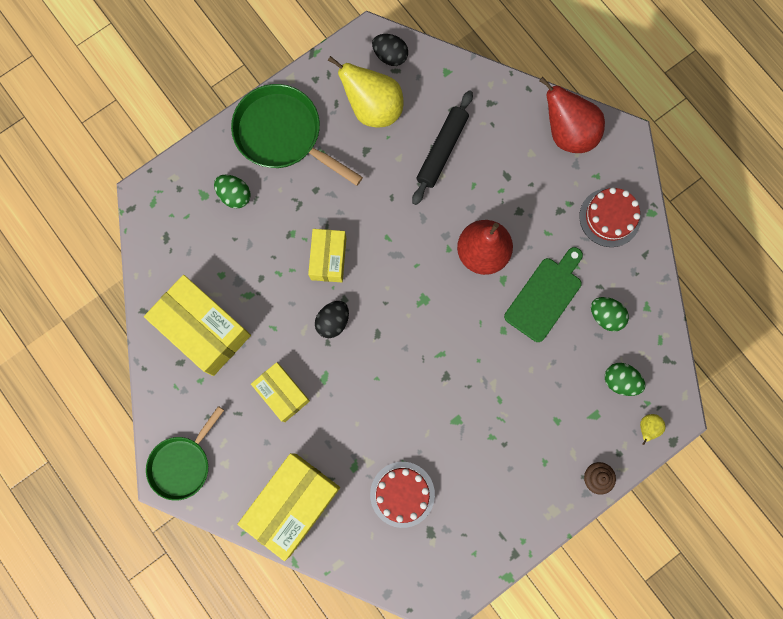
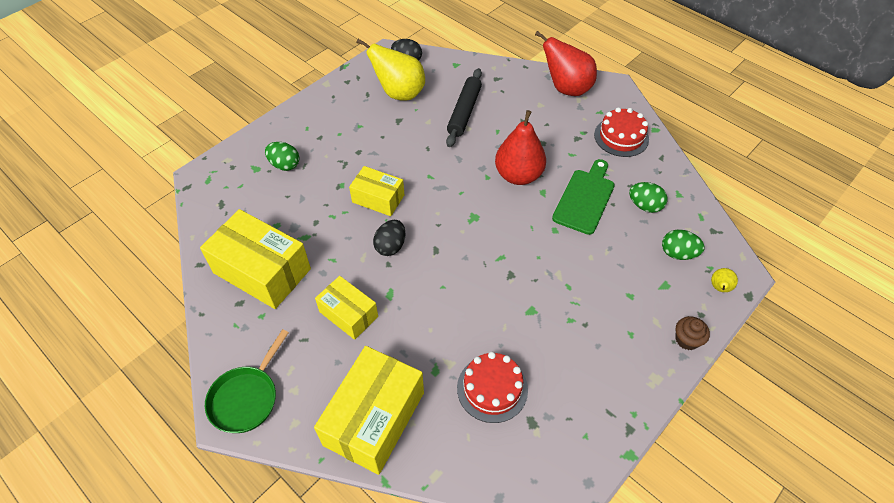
camera: 10 degrees left, 25 degrees down
green pan [231,84,363,186] -> none
yellow box [308,229,346,282] -> yellow box turned 60 degrees counterclockwise [349,166,404,216]

